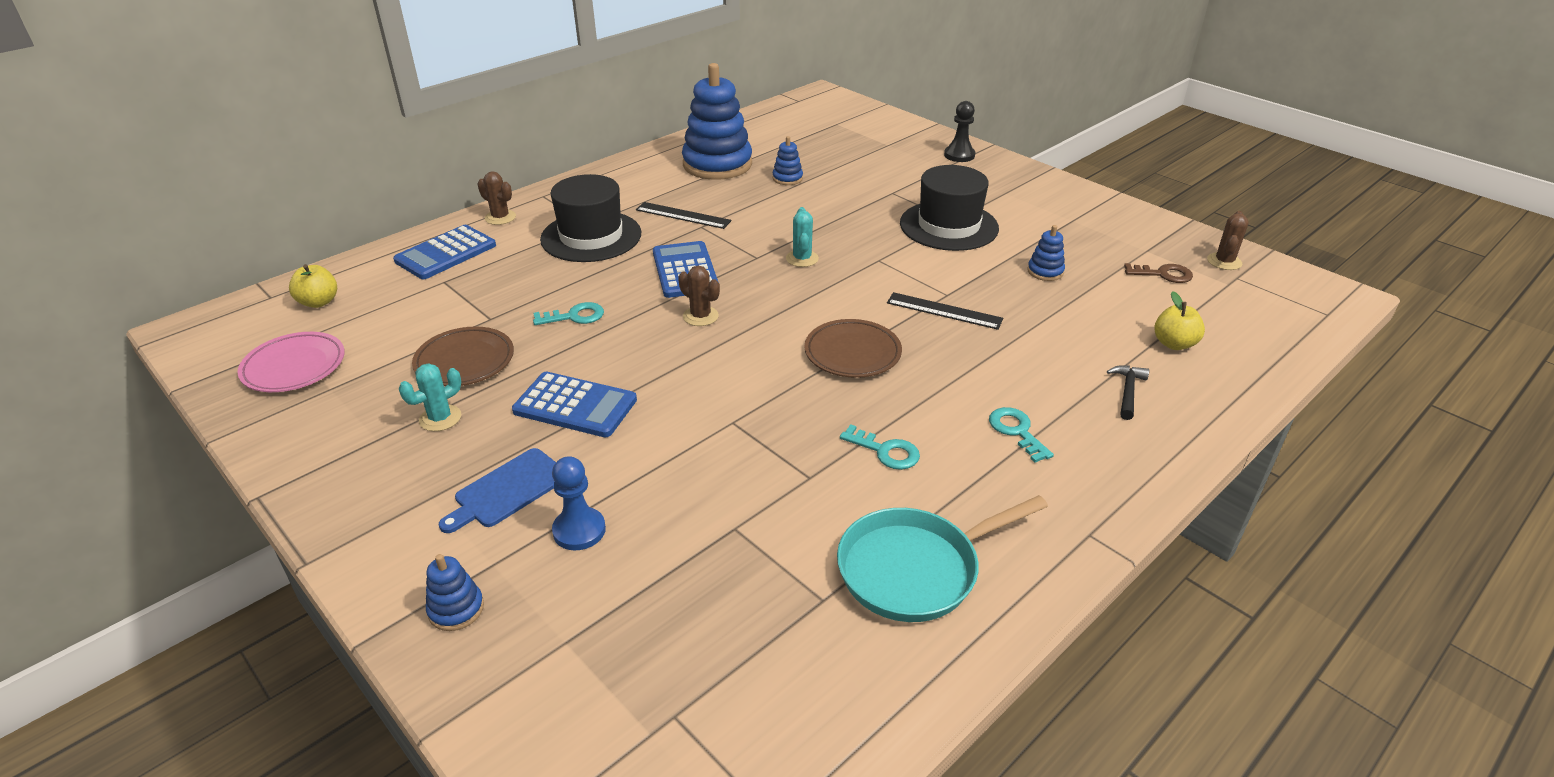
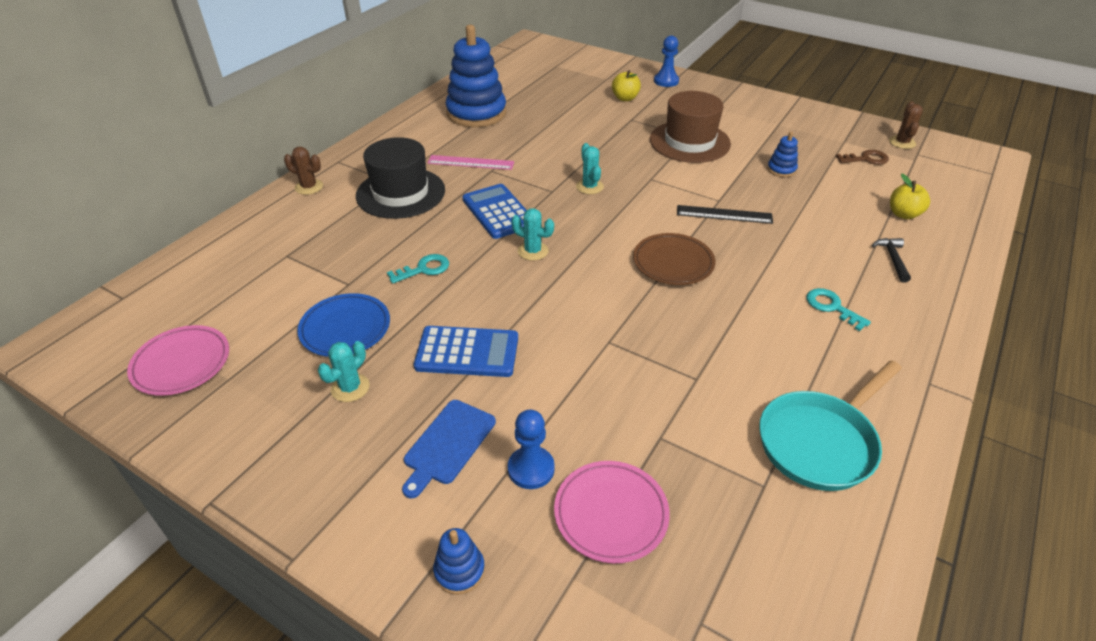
camera: 15 degrees left, 5 degrees up
yellow apple [289,264,337,308] -> yellow apple moved to [612,70,641,101]
blue calculator [393,225,496,279] -> none
brown plate [412,326,514,386] -> blue plate [297,293,390,357]
black ruler [636,202,731,229] -> pink ruler [428,155,514,170]
brown cactus [678,266,720,326] -> turquoise cactus [511,208,554,261]
blue stacking toy [772,136,803,185] -> none
turquoise key [840,424,920,470] -> none
black hat [900,165,999,251] -> brown hat [650,91,731,163]
black pawn [944,101,975,162] -> blue pawn [654,36,679,87]
none -> pink plate [554,461,670,563]

